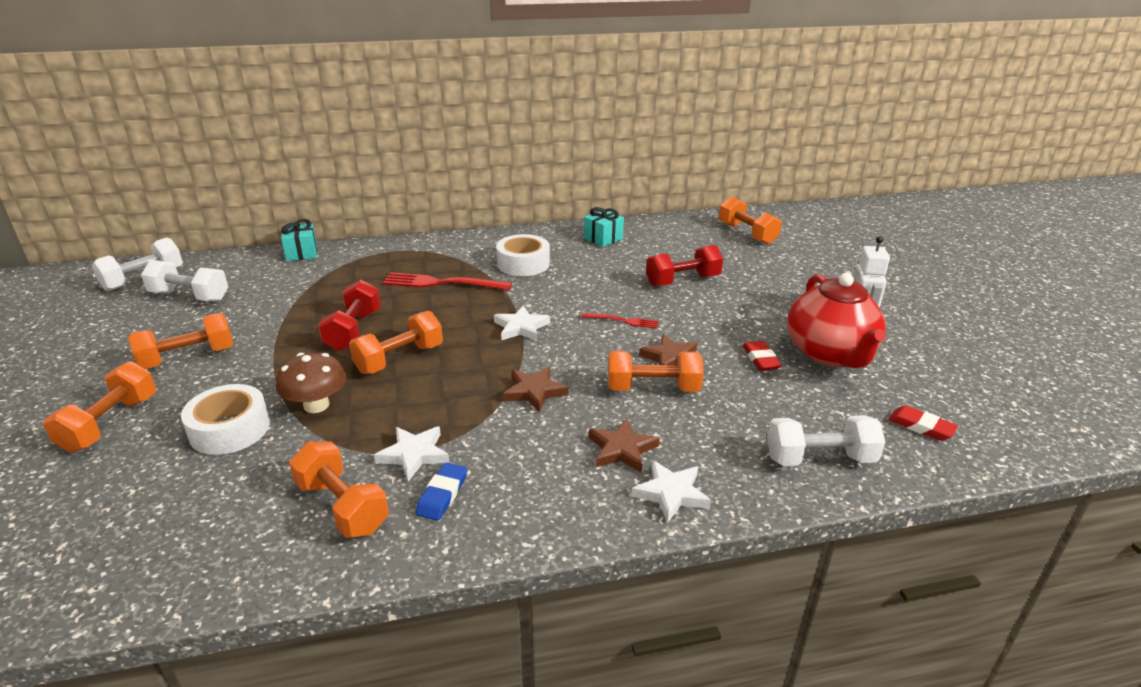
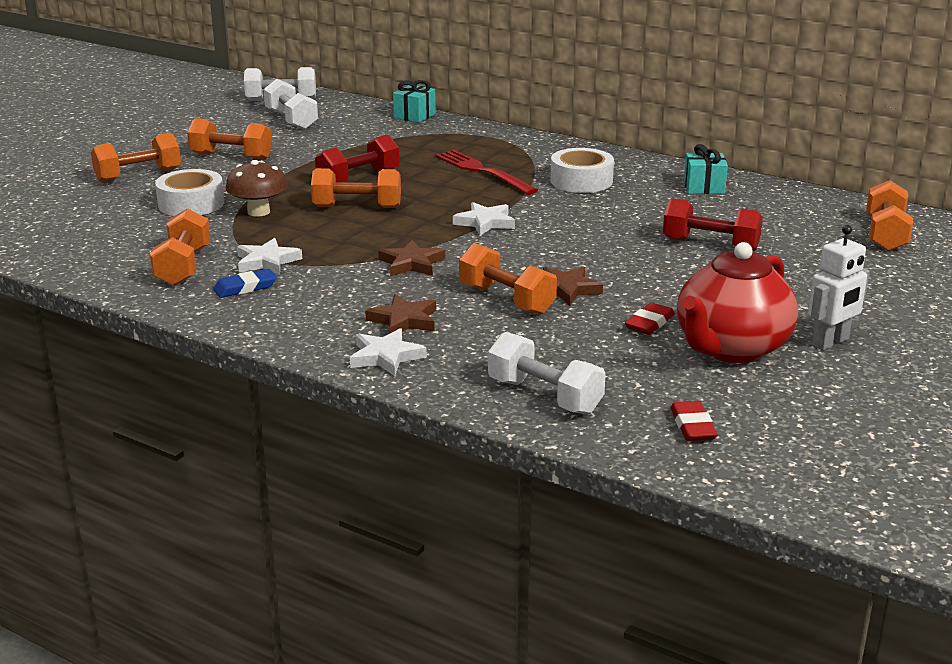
camera: 45 degrees right, 5 degrees down
red fork [582,313,658,329] -> none

